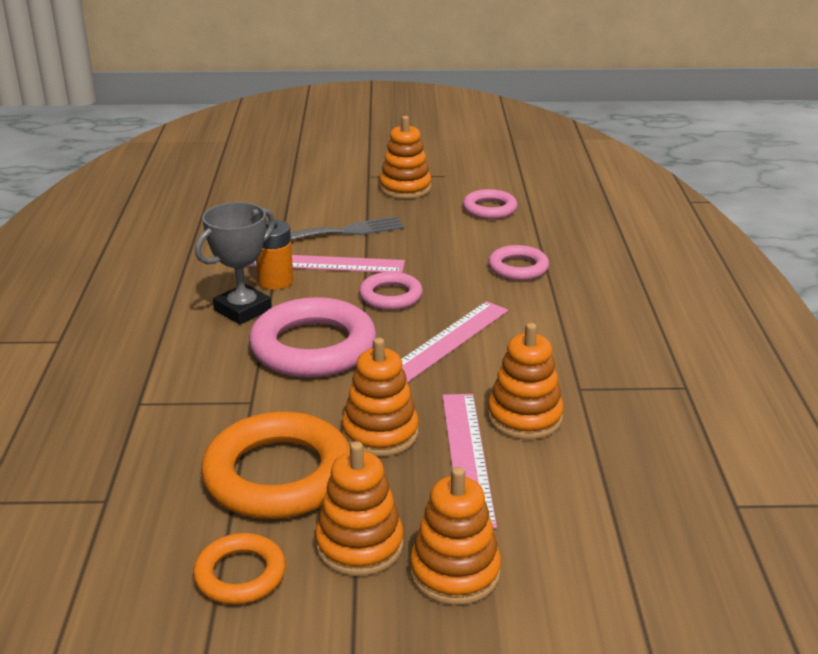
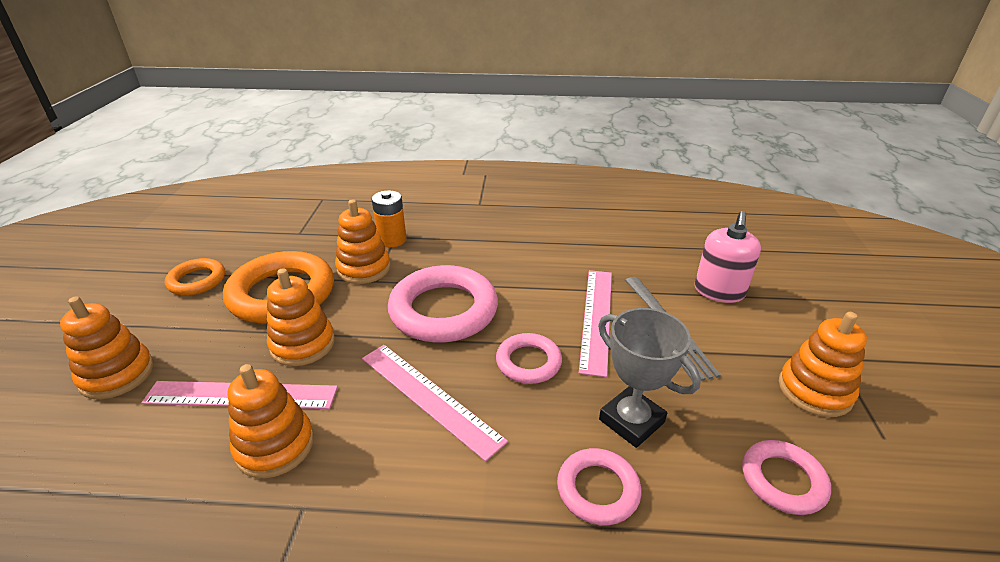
camera: 95 degrees right, 5 degrees up
grey trophy [195,202,275,324] -> grey trophy moved to [598,308,701,448]
orange battery [256,220,293,290] -> orange battery moved to [372,190,406,247]
orange stacking toy [315,441,404,576] -> orange stacking toy moved to [335,199,391,284]
none -> pink soap dispenser [695,211,761,303]

